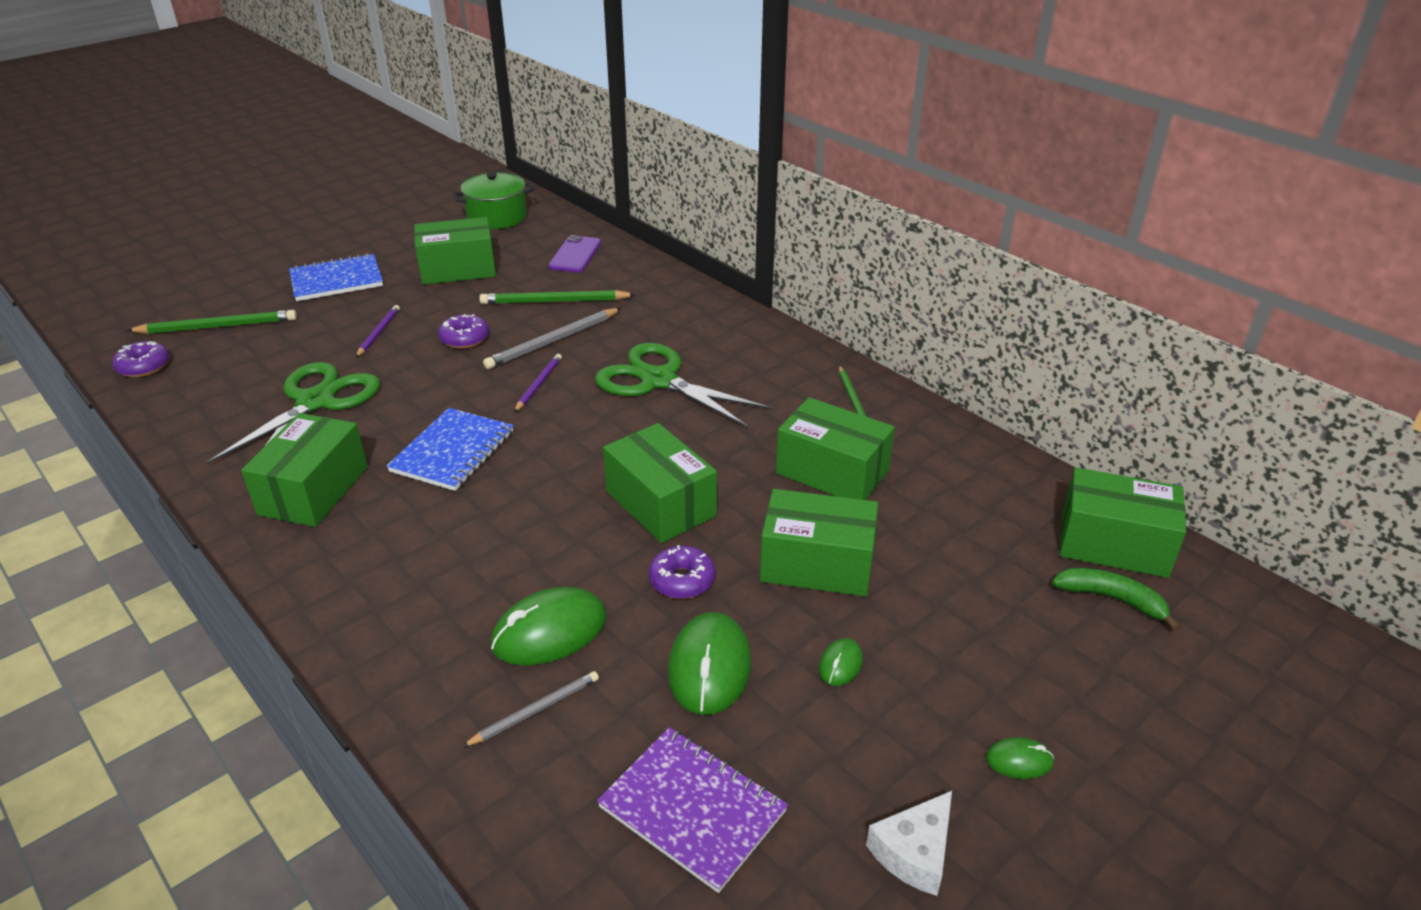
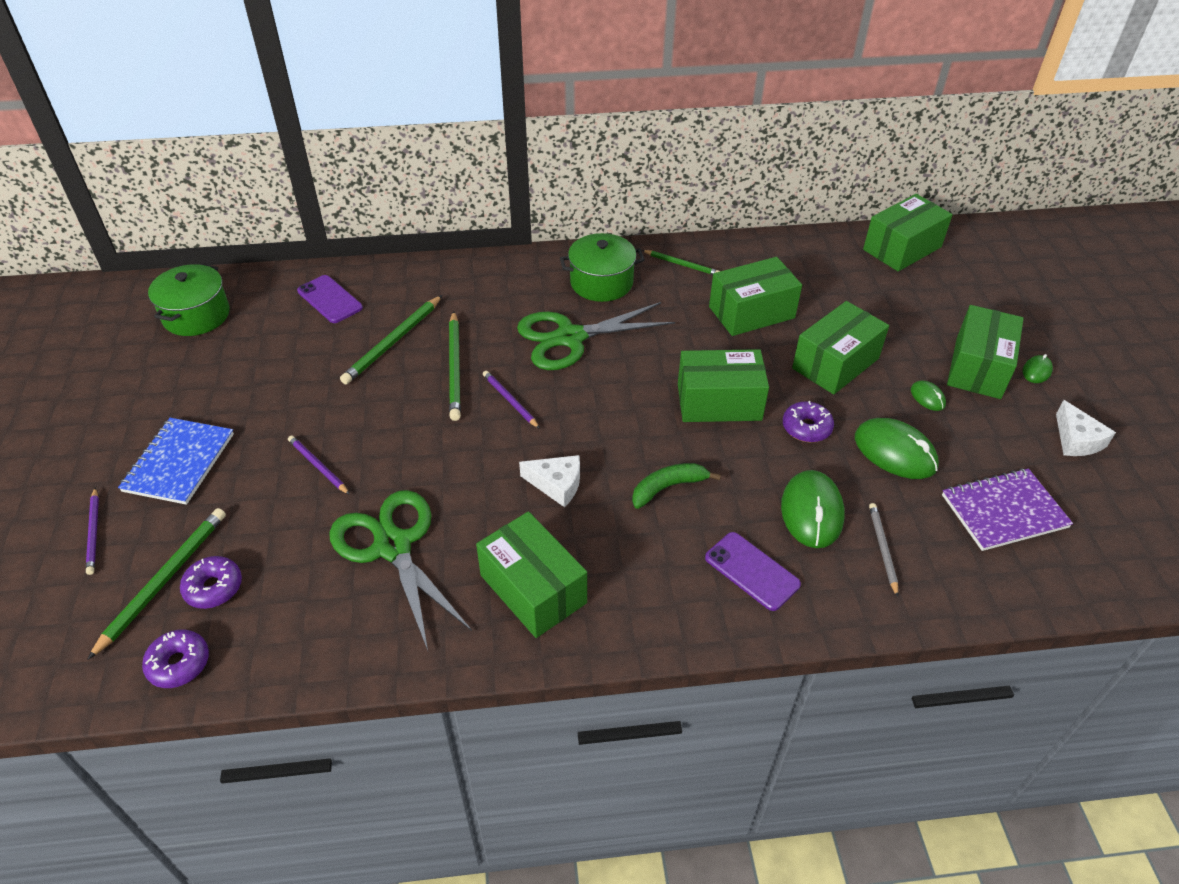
camera: 55 degrees left, 10 degrees up
blue notebook [387,408,514,491] -> white cheese [519,455,580,507]
green box [414,217,496,285] -> green box moved to [947,305,1024,399]
purple donut [438,314,489,349] -> purple donut moved to [180,556,242,609]
grey pencil [483,308,621,369] -> green pencil [449,311,461,421]
green banana [1052,568,1180,630] -> green banana moved to [632,463,721,509]
none -> purple pencil [86,487,99,575]
none -> green pot [560,233,645,302]
none -> purple phone [705,532,801,611]

